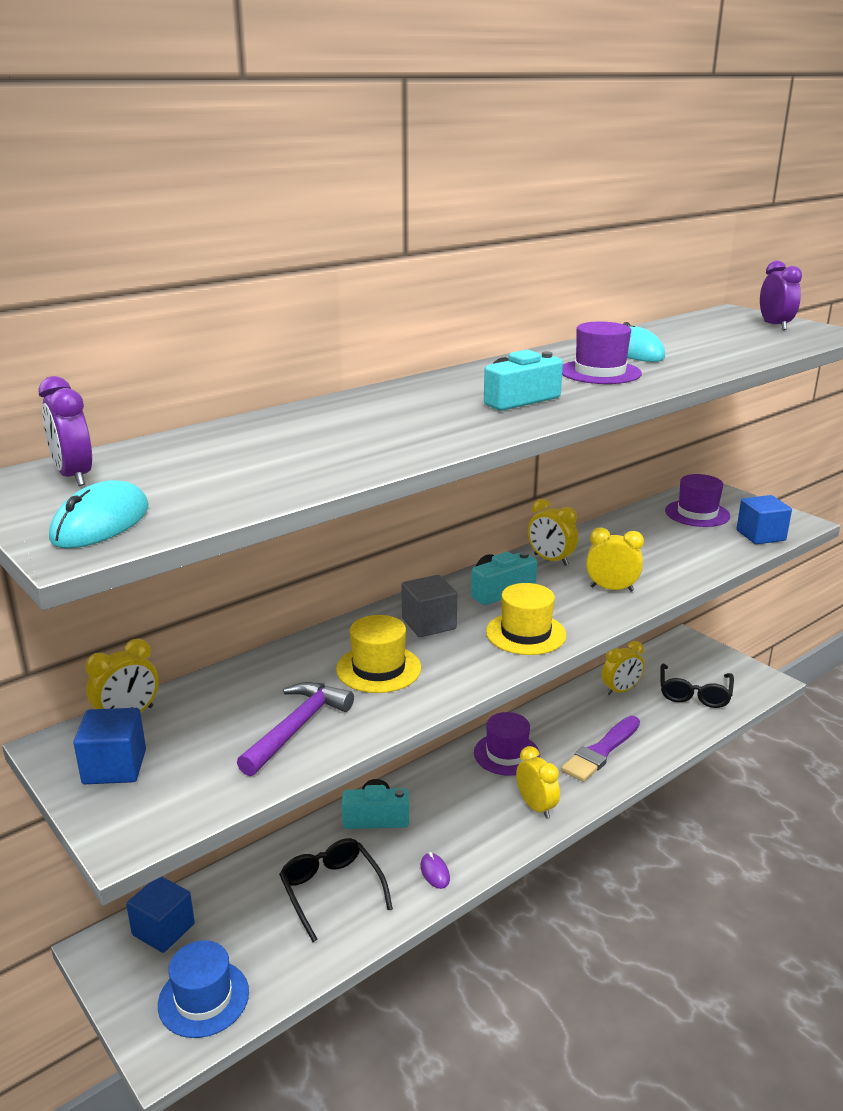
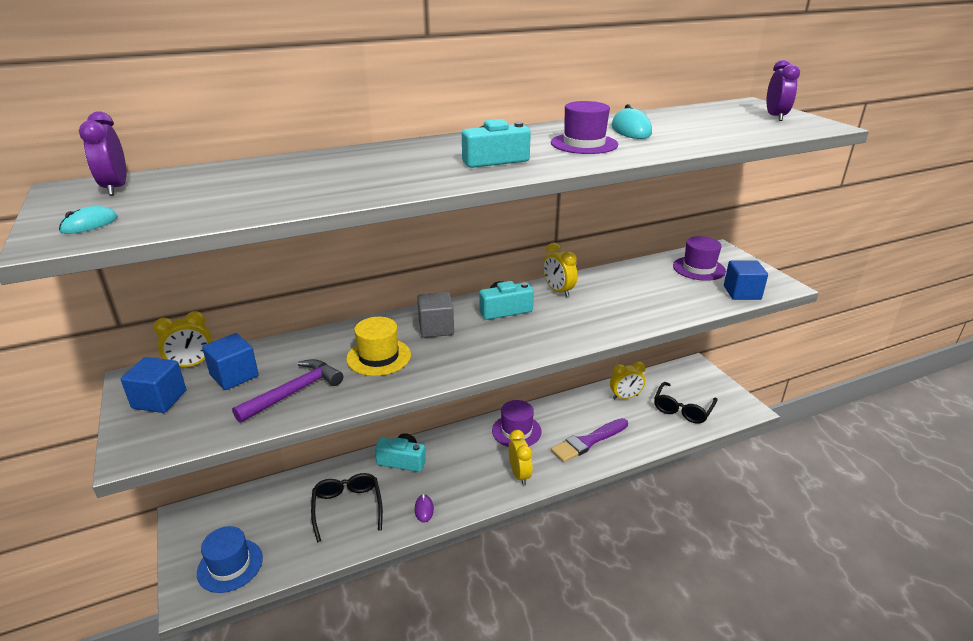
camera: 15 degrees right, 5 degrees up
turquoise mouse [49,480,149,549] -> turquoise mouse [59,206,117,234], size x0.59
blue cube [126,877,195,953] -> blue cube moved to [202,333,259,390]
yellow hat [486,583,566,655] -> none
yellow clock [586,528,644,592] -> none

